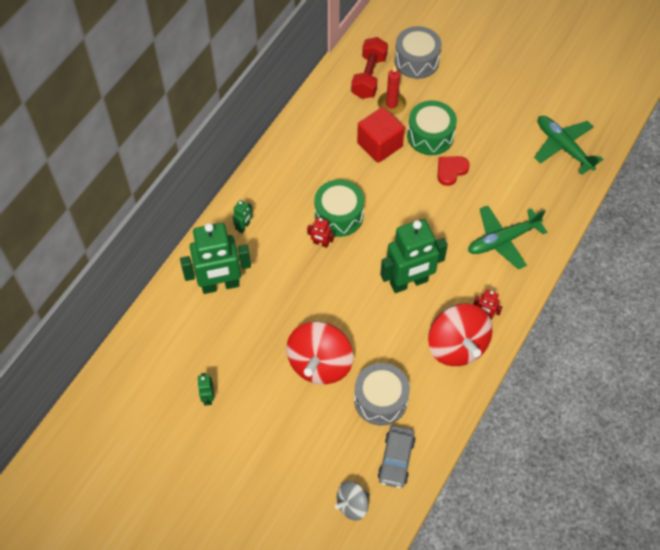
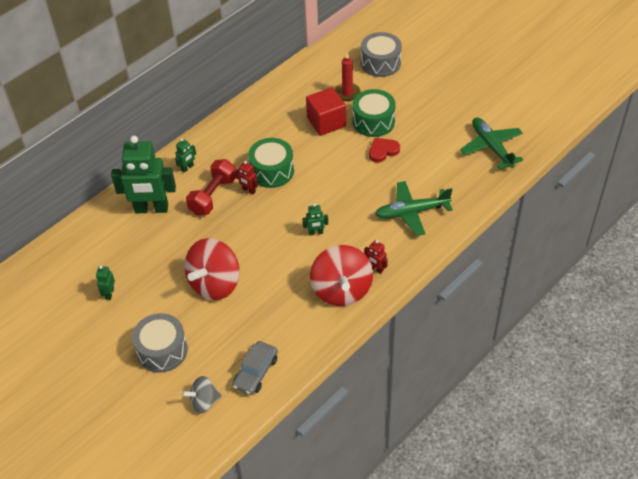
camera: 15 degrees right, 10 degrees down
red dumbbell [351,37,388,99] -> red dumbbell moved to [186,159,237,216]
grey drum [354,363,410,426] -> grey drum moved to [132,313,188,373]
green robot [380,219,448,293] -> green robot [302,203,328,236], size x0.42

